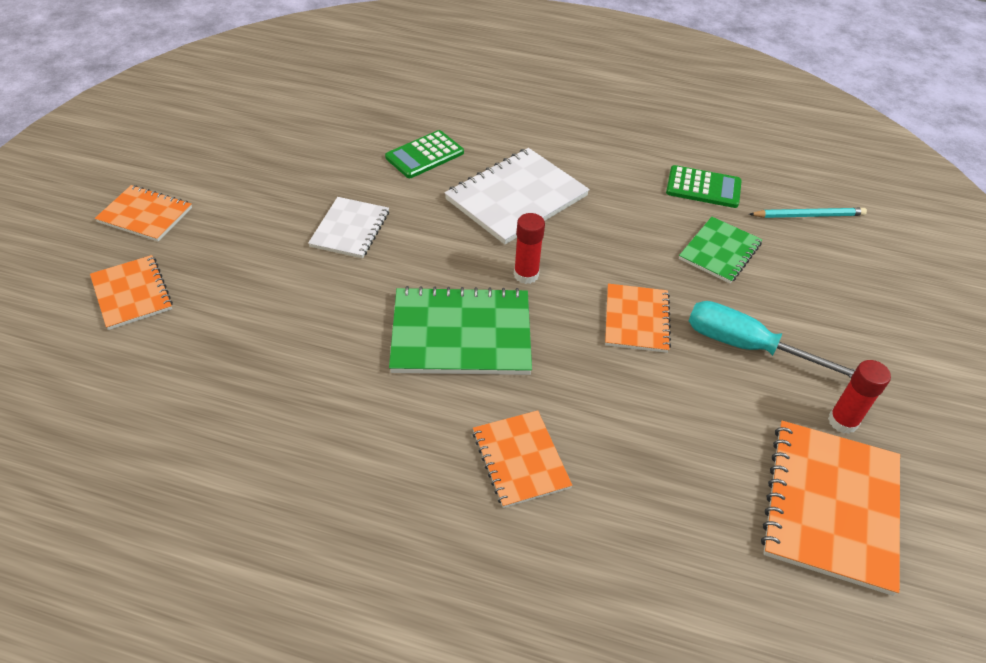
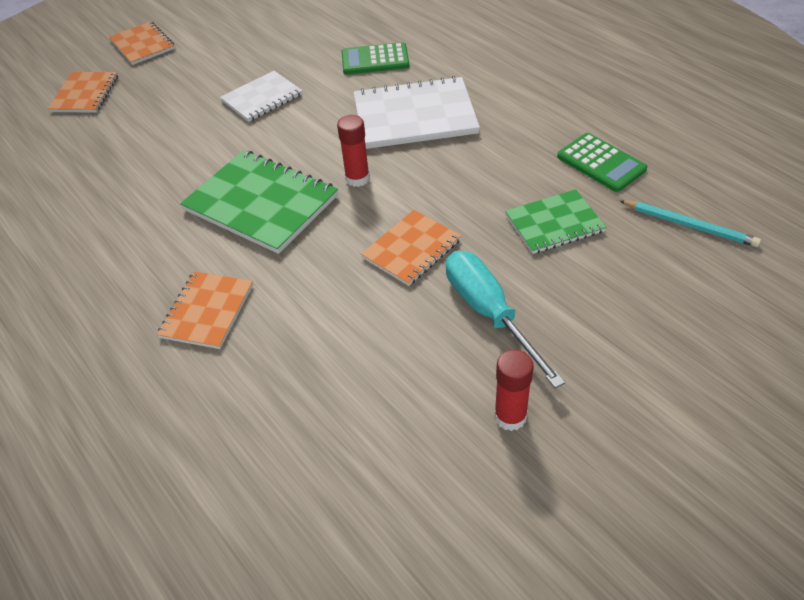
camera: 40 degrees right, 0 degrees up
orange notebook [761,421,900,596] -> none

